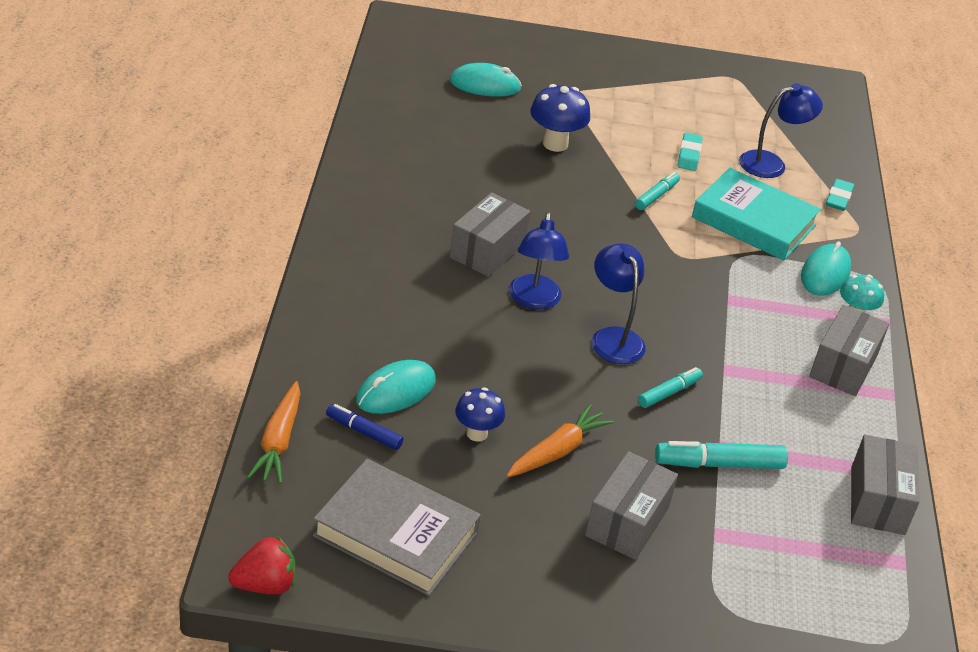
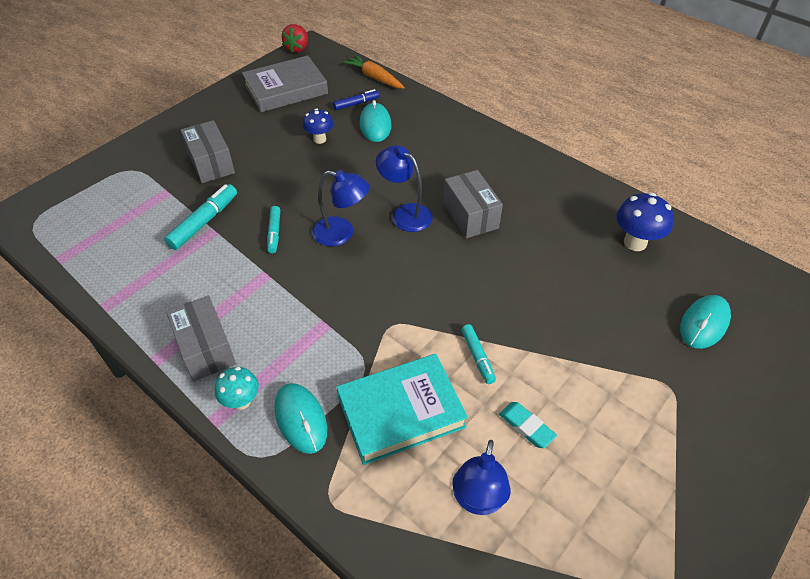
camera: 130 degrees right, 10 degrees up
orange carrot [507,404,614,477] -> none
blue mushroom [530,84,590,152] -> blue mushroom moved to [617,193,674,251]
turquoise eraser [826,179,854,211] -> none
grey box [851,434,920,535] -> none

